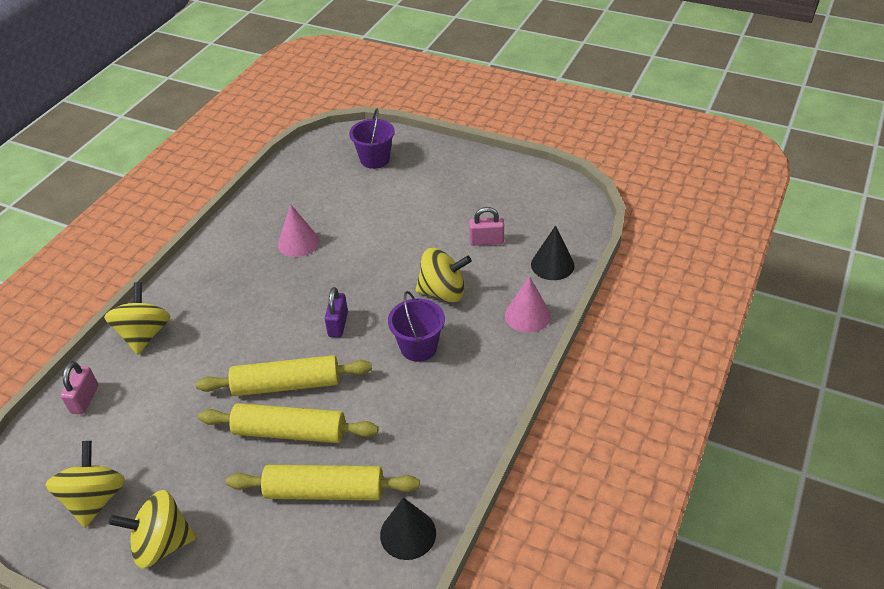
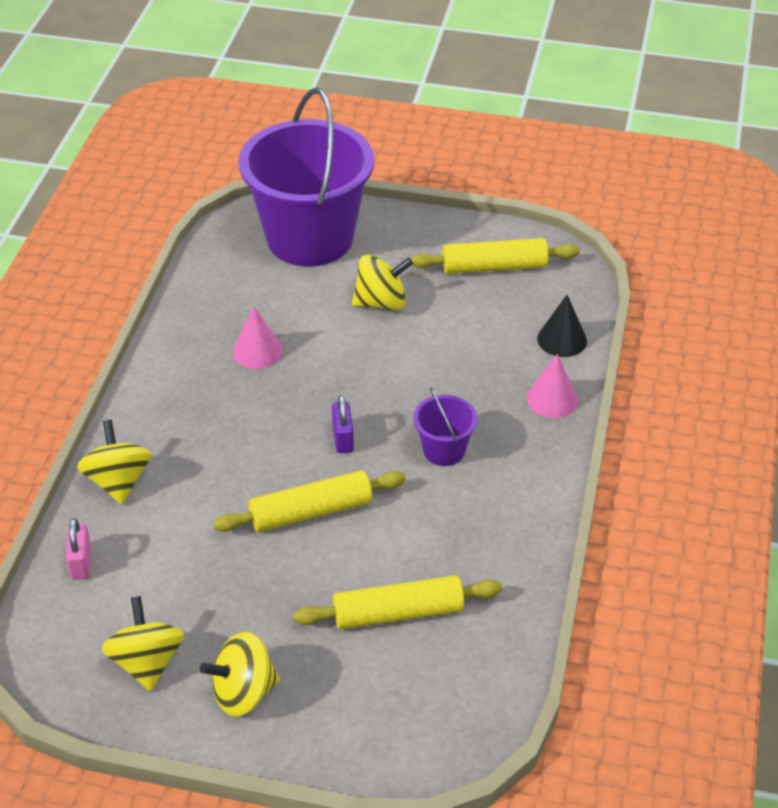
camera: 15 degrees left, 0 degrees up
yellow rolling pin [198,403,379,443] -> yellow rolling pin moved to [411,238,580,274]
purple bucket [349,108,395,169] -> purple bucket [239,87,374,267], size x2.36
black cone [380,497,436,560] -> none
yellow spinning top [416,248,472,302] -> yellow spinning top moved to [352,255,413,310]
pink padlock [469,207,504,246] -> none

